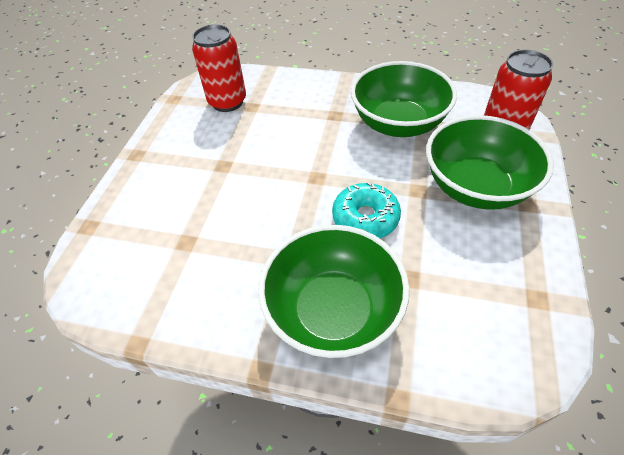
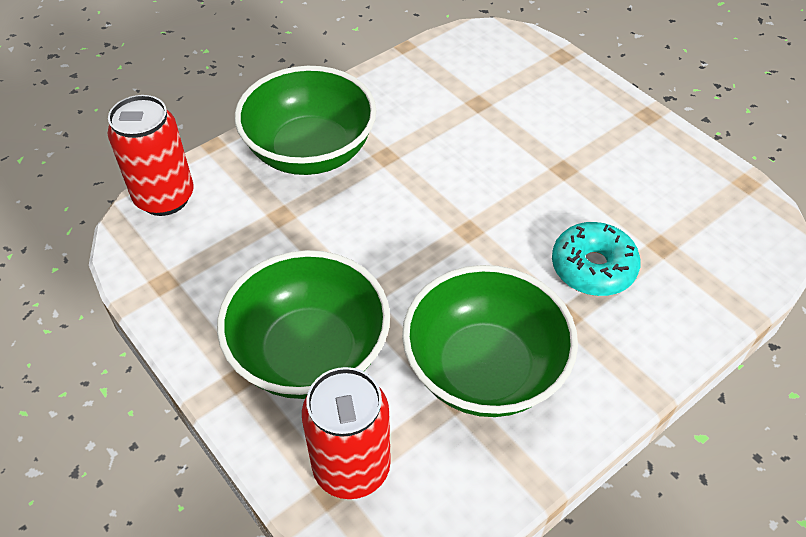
camera: 125 degrees right, 0 degrees up
red can [192,24,246,112] -> red can moved to [108,95,194,216]
turquoise donut [332,182,401,238] -> turquoise donut moved to [552,222,641,296]

